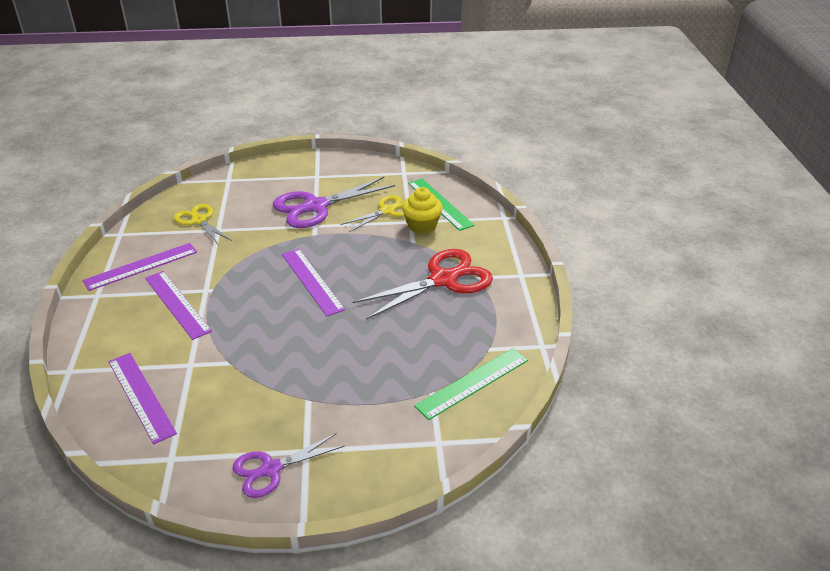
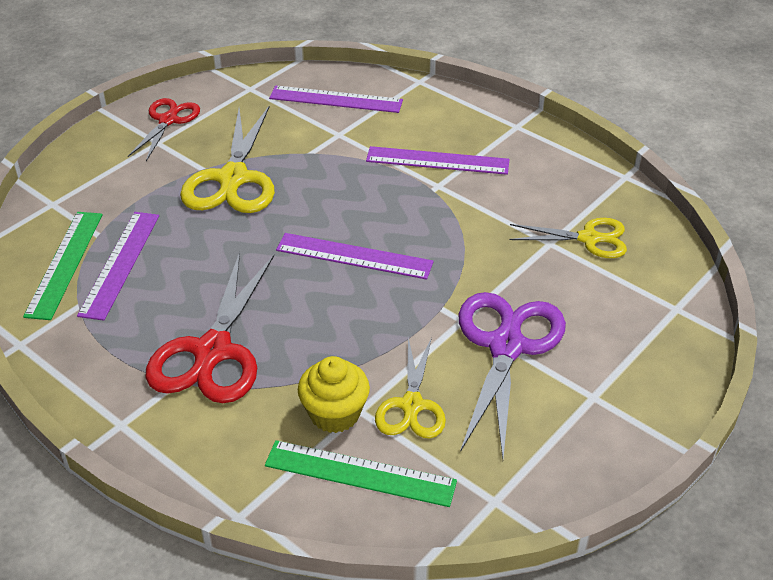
camera: 135 degrees right, 5 degrees up
purple ruler [83,243,197,291] -> purple ruler moved to [77,212,159,321]
purple scissors [232,433,345,498] -> red scissors [128,98,200,161]
none -> yellow scissors [180,106,275,213]

